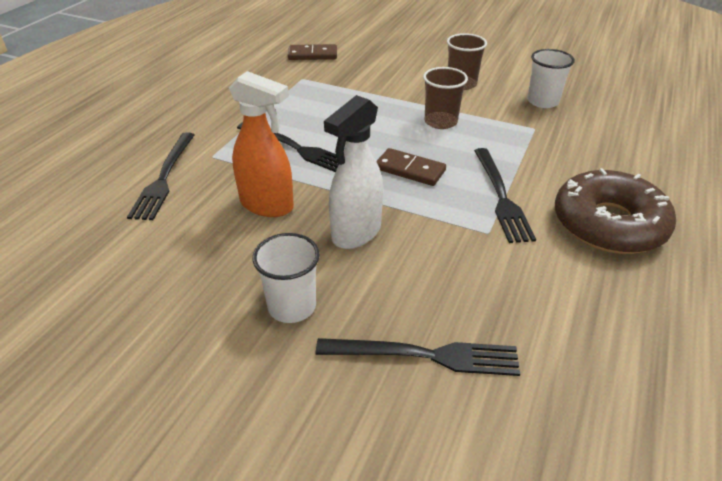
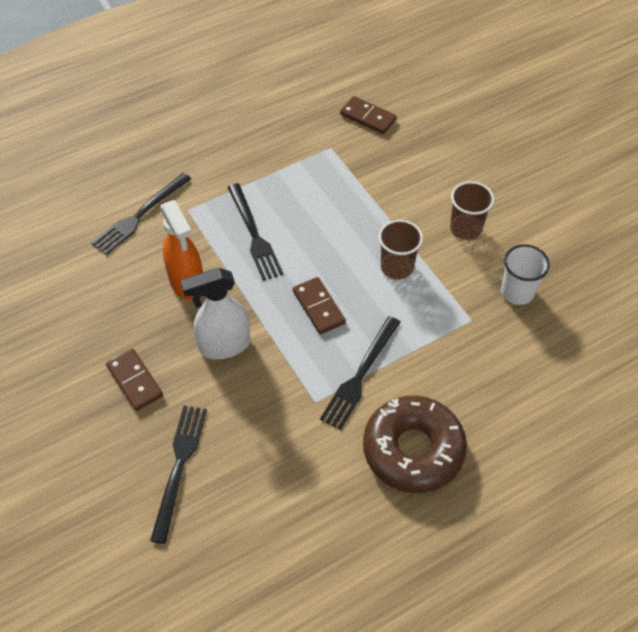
camera: 35 degrees right, 15 degrees up
white cup [252,233,320,323] -> brown domino [106,348,163,411]
black fork [316,338,520,376] -> black fork turned 120 degrees counterclockwise [150,406,207,544]

